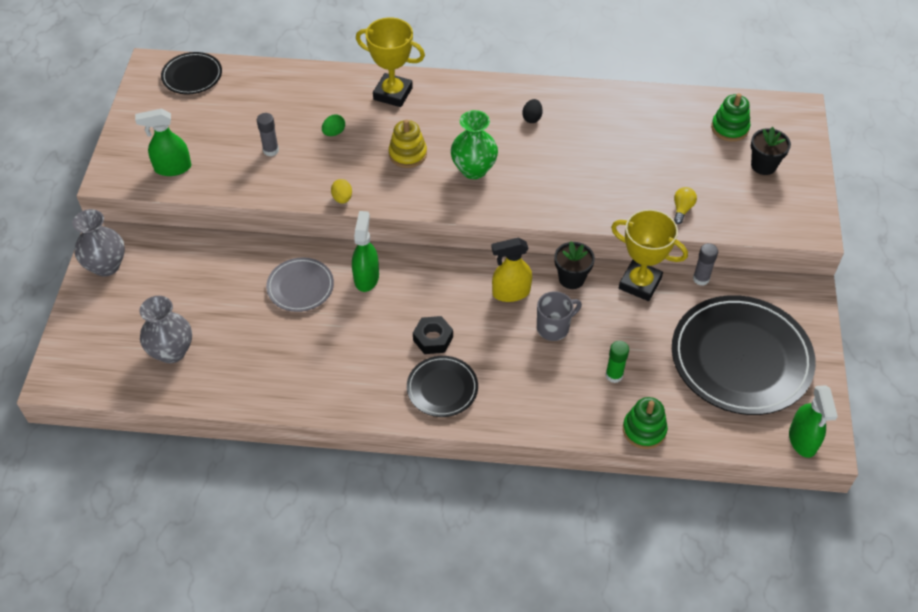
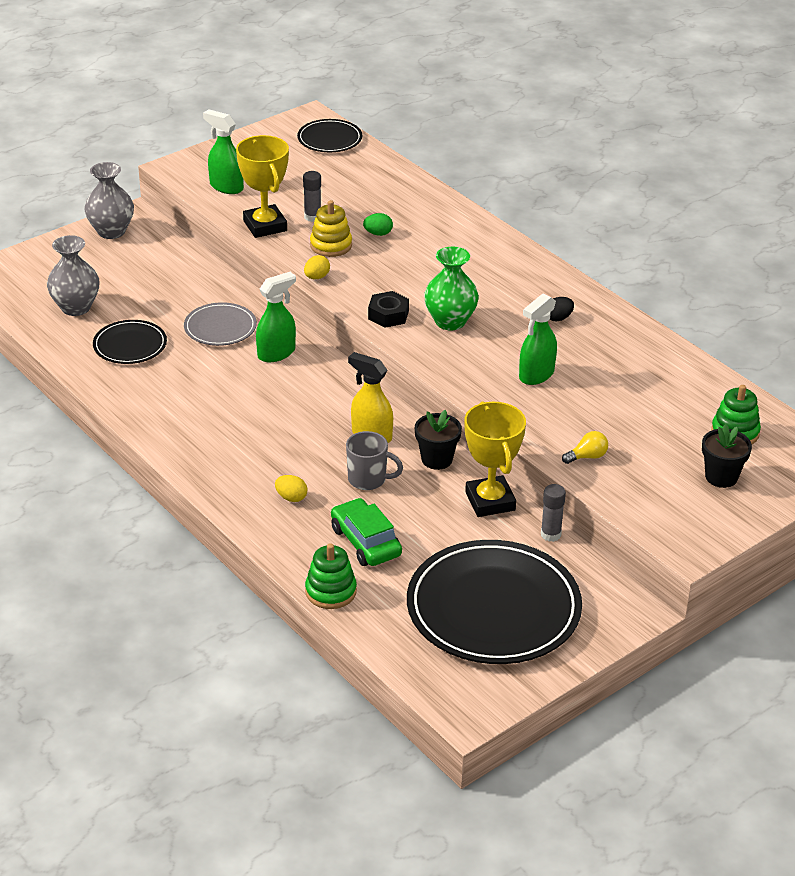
camera: 45 degrees right, 15 degrees down
yellow trophy [356,17,425,107] -> yellow trophy moved to [236,135,289,238]
yellow stacking toy [389,119,427,168] -> yellow stacking toy moved to [310,200,352,257]
black plate [407,356,478,417] -> black plate moved to [93,320,167,364]
black nut [413,316,453,354] -> black nut moved to [368,291,409,328]
green glue stick [605,341,629,383] -> green car [331,498,402,566]
green spray bottle [789,385,838,458] -> green spray bottle moved to [519,294,557,385]
none -> yellow egg [275,475,307,502]

